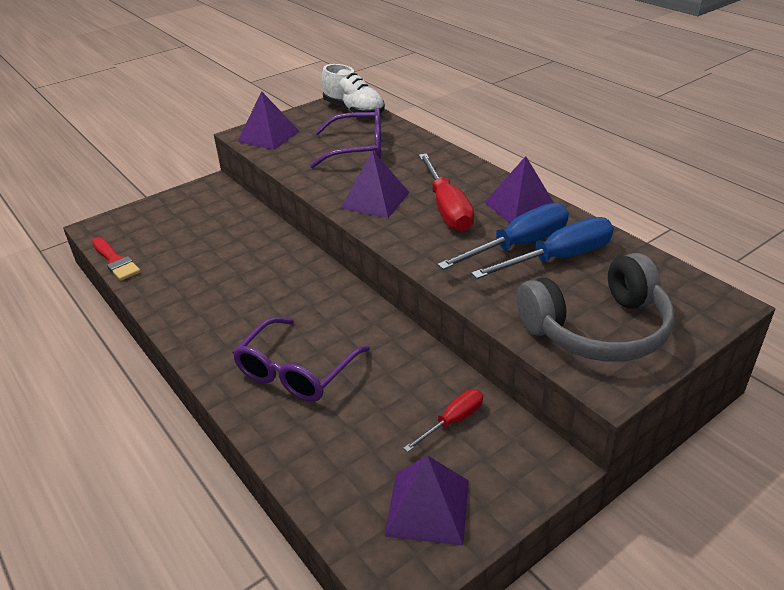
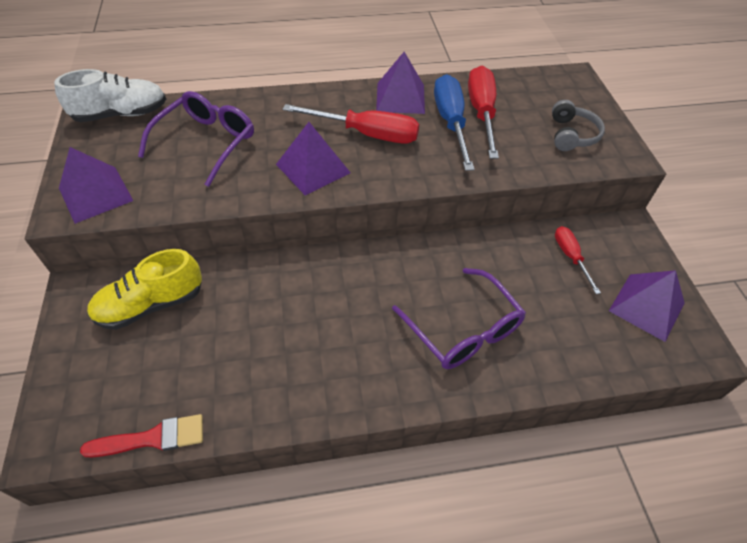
camera: 65 degrees left, 15 degrees up
blue screwdriver [471,217,614,279] -> red screwdriver [468,66,499,159]
grey headphones [516,253,674,362] -> grey headphones [552,100,605,151], size x0.54
none -> yellow shoe [87,249,202,330]

